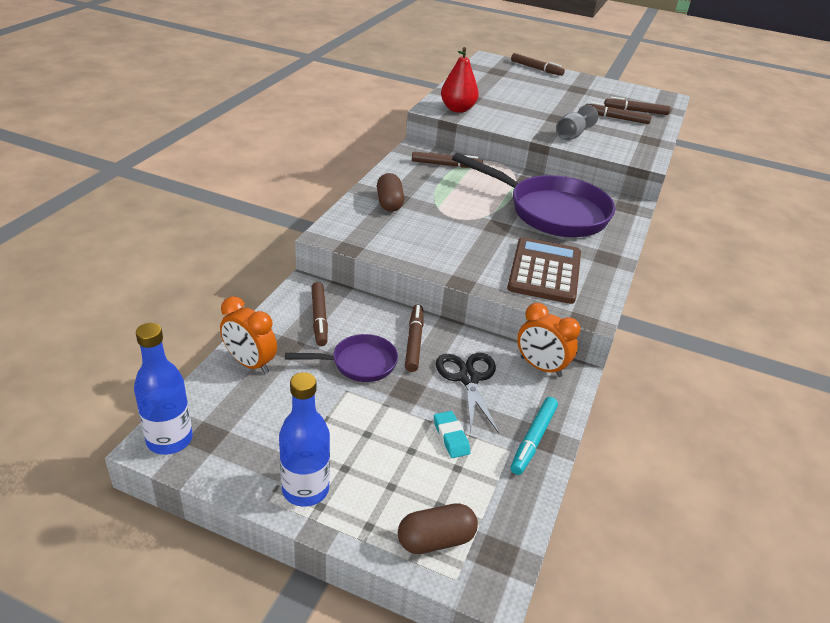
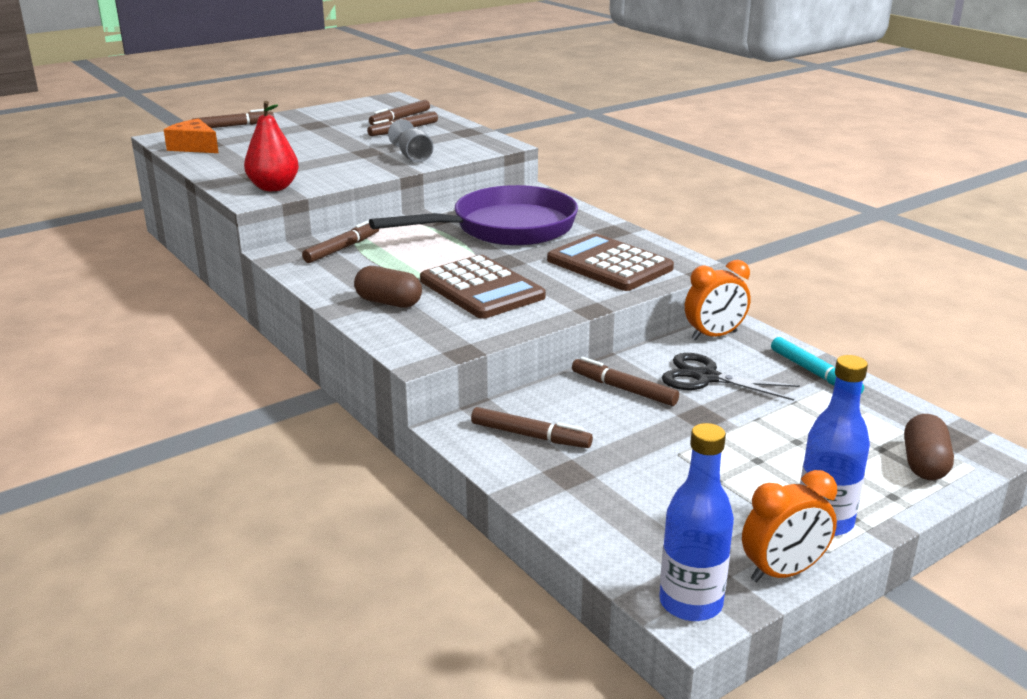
camera: 55 degrees left, 10 degrees down
orange clock [220,296,277,374] -> orange clock moved to [742,470,837,582]
purple pan [285,334,398,382] -> none
turquoise eraser [434,411,471,458] -> none
none -> orange cheese [164,119,219,153]
none -> brown calculator [420,255,546,319]

